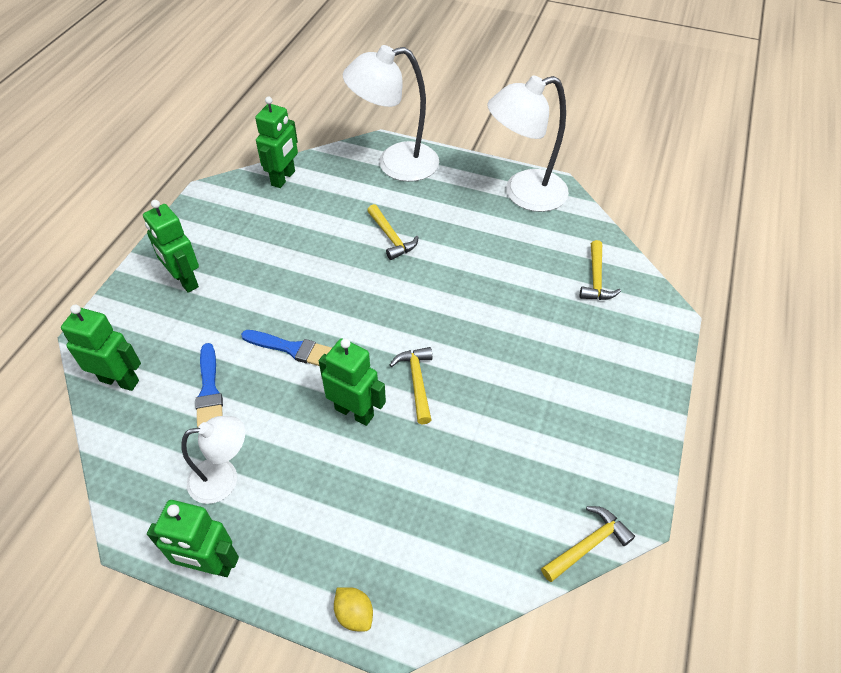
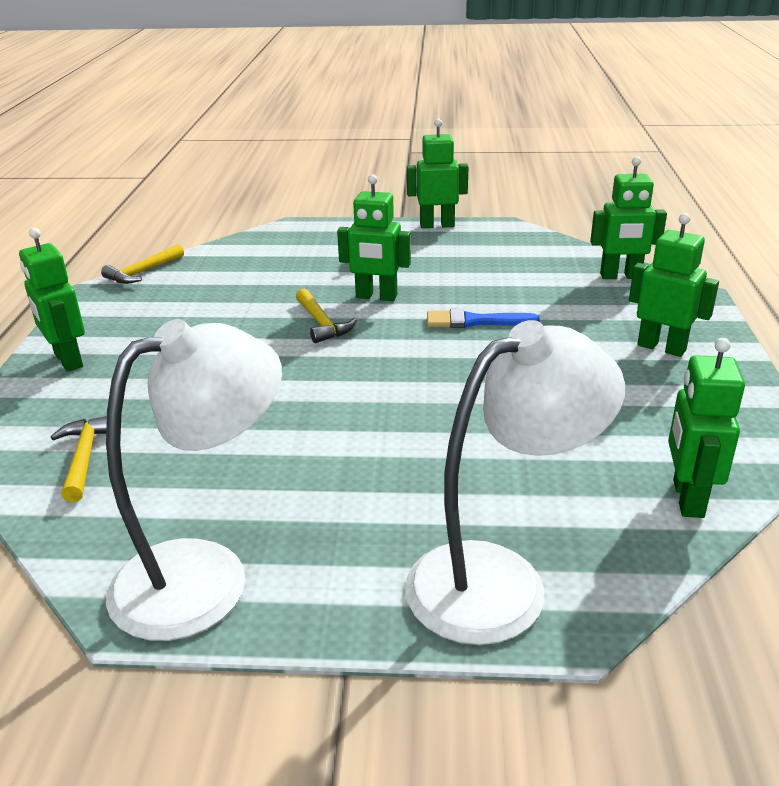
camera: 165 degrees right, 20 degrees down
white lamp [181,416,245,504] -> none
blue brush [195,343,223,427] -> none
yellow lemon [334,587,373,632] -> none
yellow hammer [367,204,419,260] -> none
none -> green robot [19,228,85,372]

